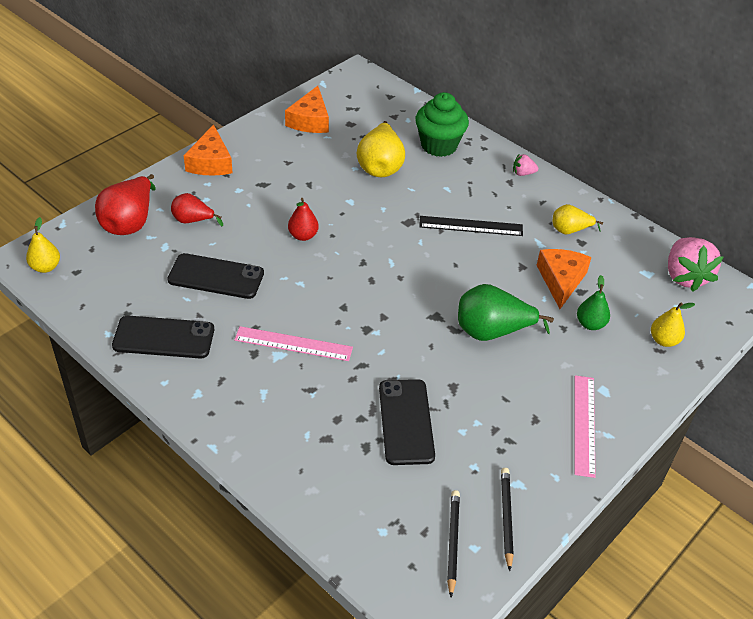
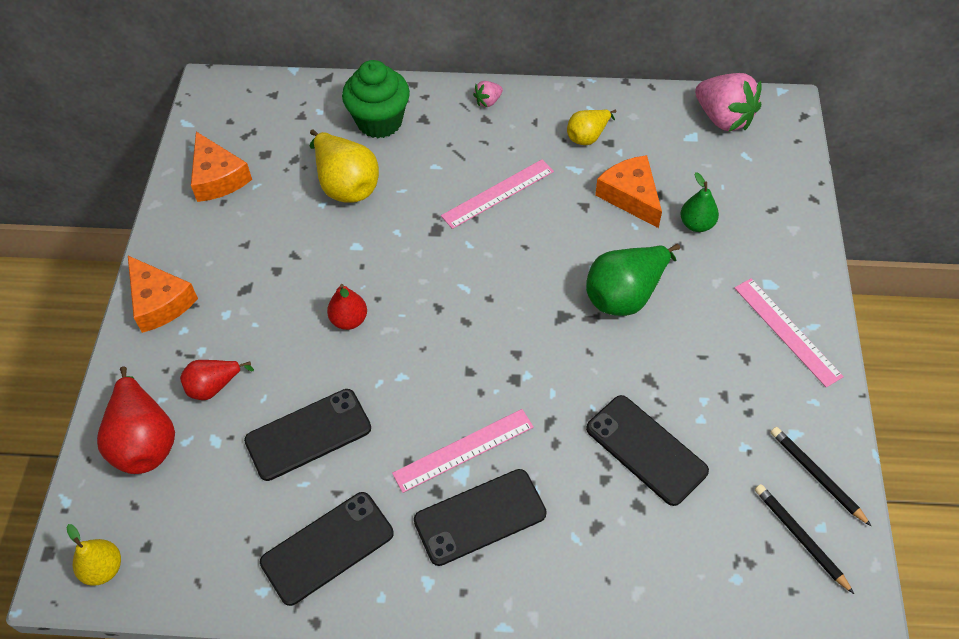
camera: 35 degrees left, 10 degrees up
black ruler [419,216,523,236] -> pink ruler [441,159,554,229]
yellow pear [651,303,695,347] -> none
none -> black phone [414,469,547,566]

